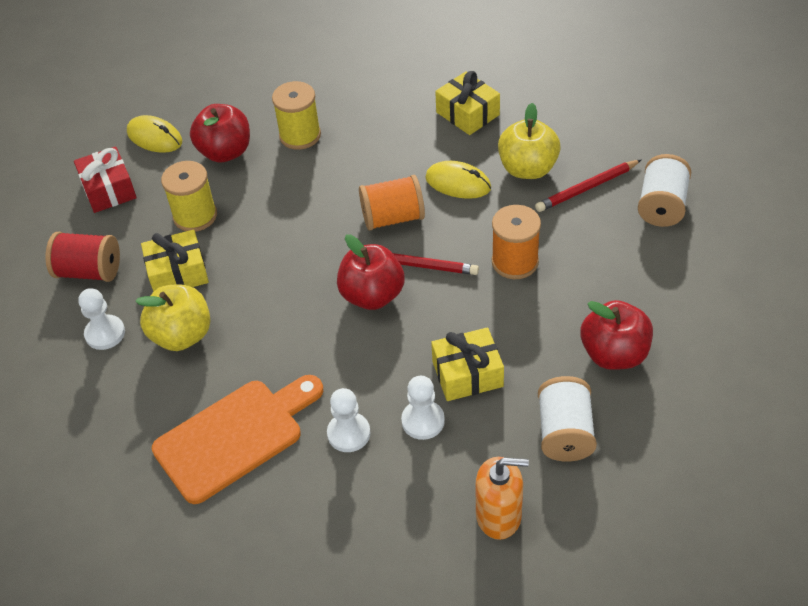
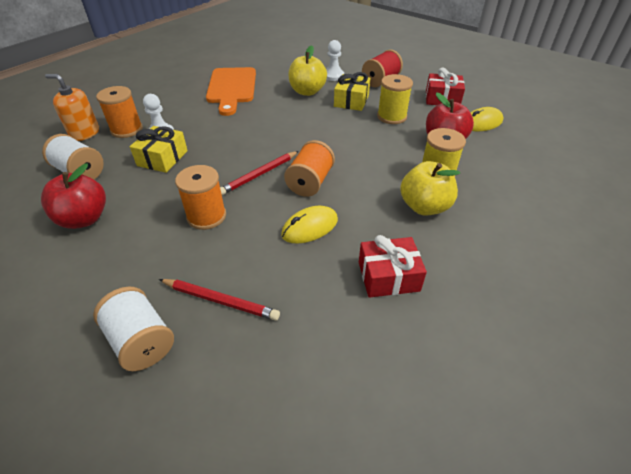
camera: 120 degrees right, 5 degrees down
white pawn [327,388,371,452] -> none
red apple [337,234,405,310] -> none
yellow gift [435,71,500,135] -> red gift [359,235,427,298]
orange soap dispenser [475,457,529,540] -> orange soap dispenser turned 75 degrees clockwise [45,74,99,141]
yellow apple [498,103,561,179] -> yellow apple moved to [400,161,460,216]
red pencil [535,160,641,212] -> red pencil turned 105 degrees clockwise [159,279,280,321]
none -> orange spool [96,86,143,138]

